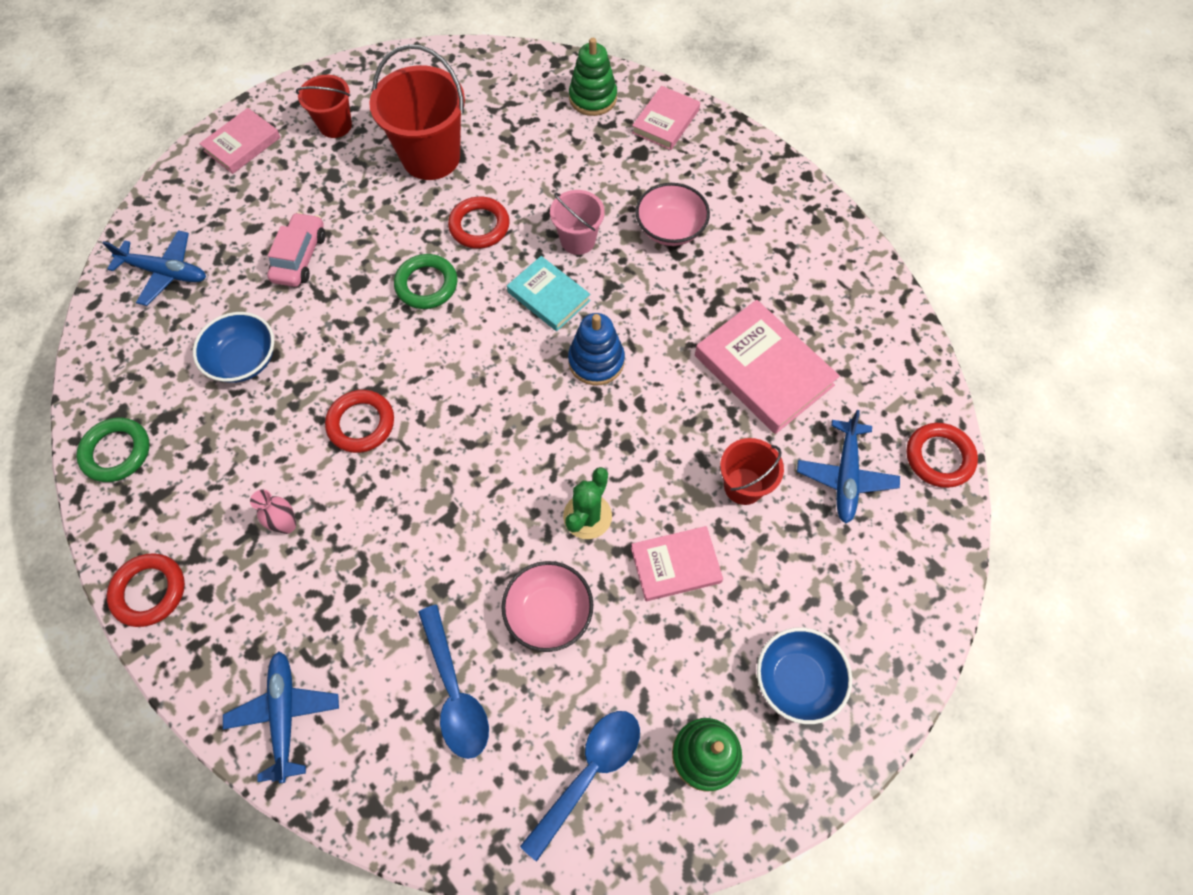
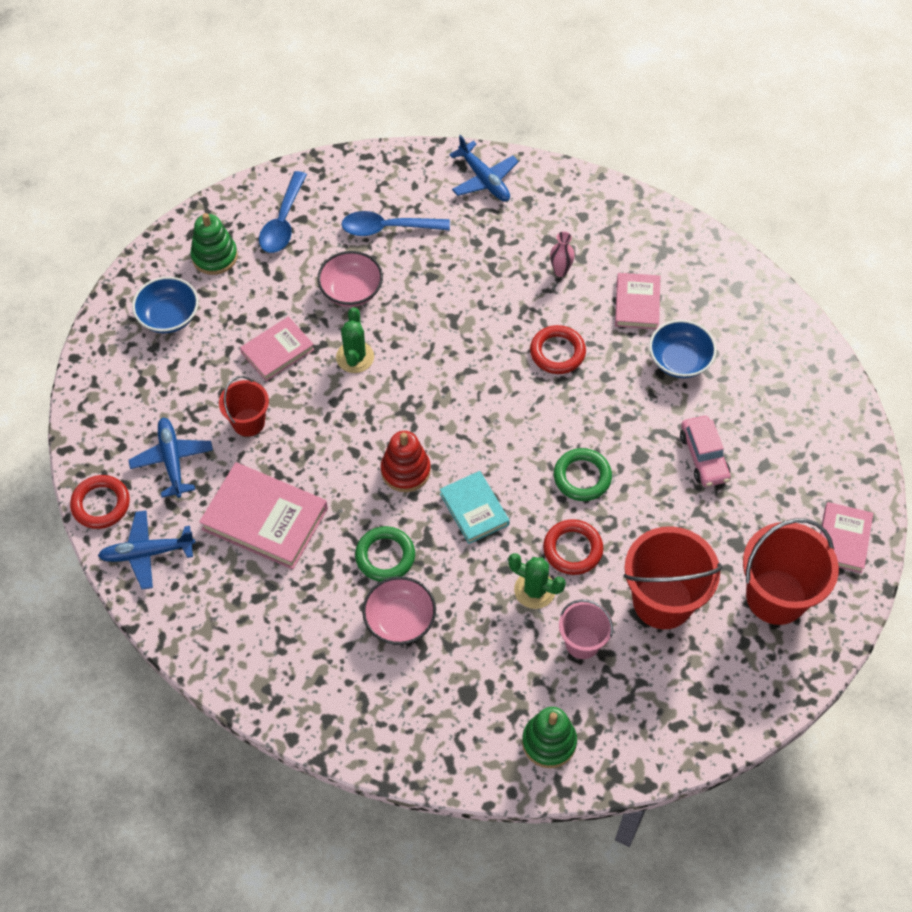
camera: 155 degrees right, 5 degrees down
green ring [76,418,150,482] -> green ring moved to [355,526,415,582]
blue plane [102,230,206,306] -> blue plane moved to [98,511,195,590]
red ring [107,553,185,627] -> none
red bucket [296,75,352,138] -> red bucket [743,518,839,625], size x1.75
blue spoon [418,605,489,759] -> blue spoon turned 45 degrees counterclockwise [341,211,450,236]
turquoise book [507,256,590,331] -> turquoise book turned 45 degrees clockwise [440,471,510,544]
pink bucket [550,190,605,255] -> pink bucket moved to [559,600,613,659]
blue stacking toy [568,313,625,385] -> red stacking toy [381,431,431,492]
pink book [632,86,700,150] -> pink book moved to [615,273,660,329]
none -> green cactus [508,553,566,609]

